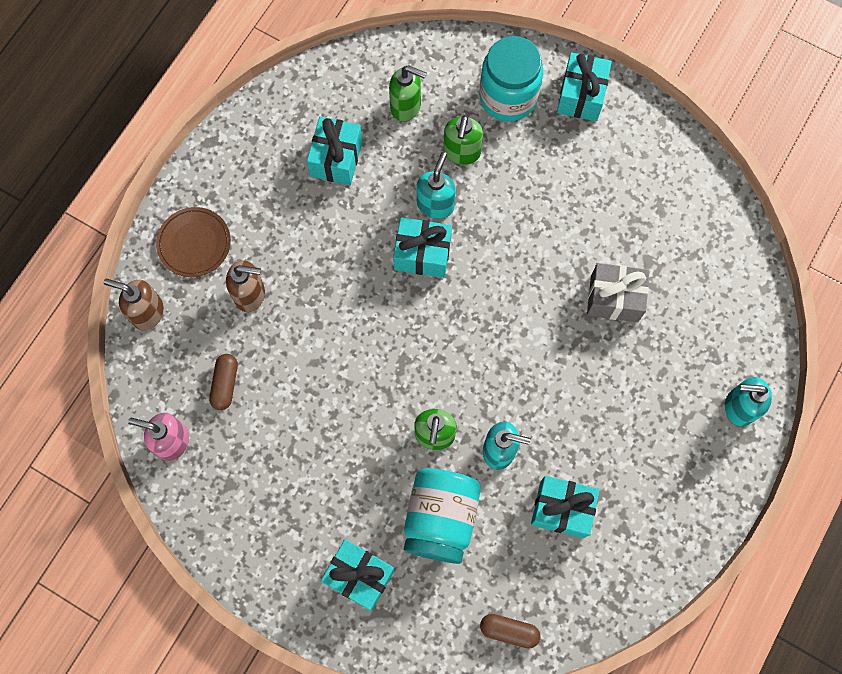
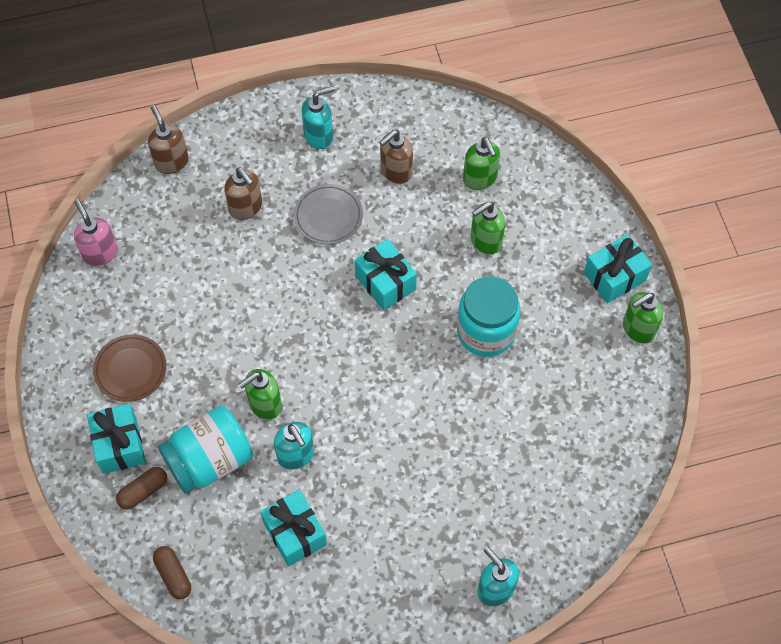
camera: 45 degrees right, 10 degrees down
brown plate [156,207,231,277] -> brown plate moved to [93,334,167,402]
brown capsule [209,354,238,410] -> brown capsule moved to [116,467,167,510]
turquoise gift [307,116,363,185] -> brown soap dispenser [379,130,413,184]
turquoise soap dispenser [417,152,456,219] -> turquoise soap dispenser moved to [302,86,335,149]
turquoise jar [479,36,543,121] -> turquoise jar moved to [457,276,520,357]
grey gift [587,263,650,322] -> none
none -> grey plate [294,184,363,245]
none -> green soap dispenser [623,292,663,344]

